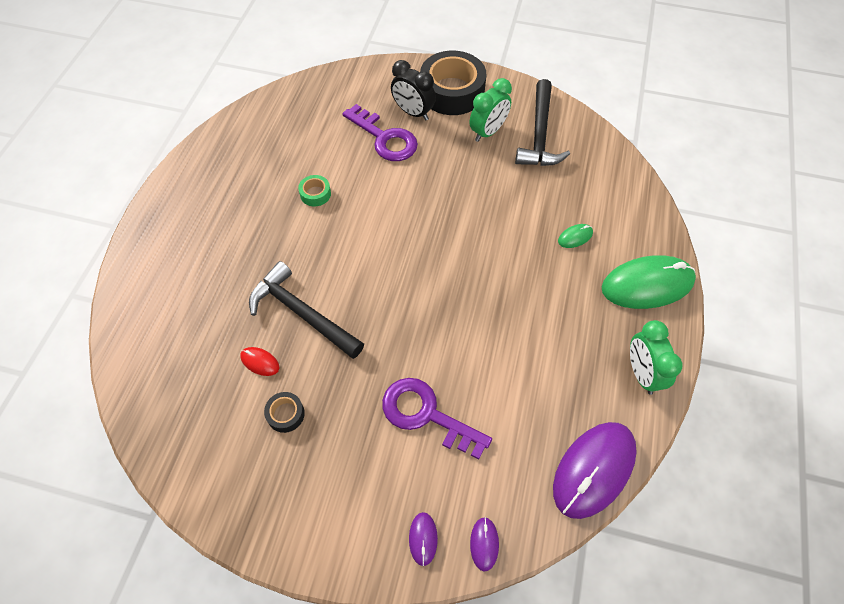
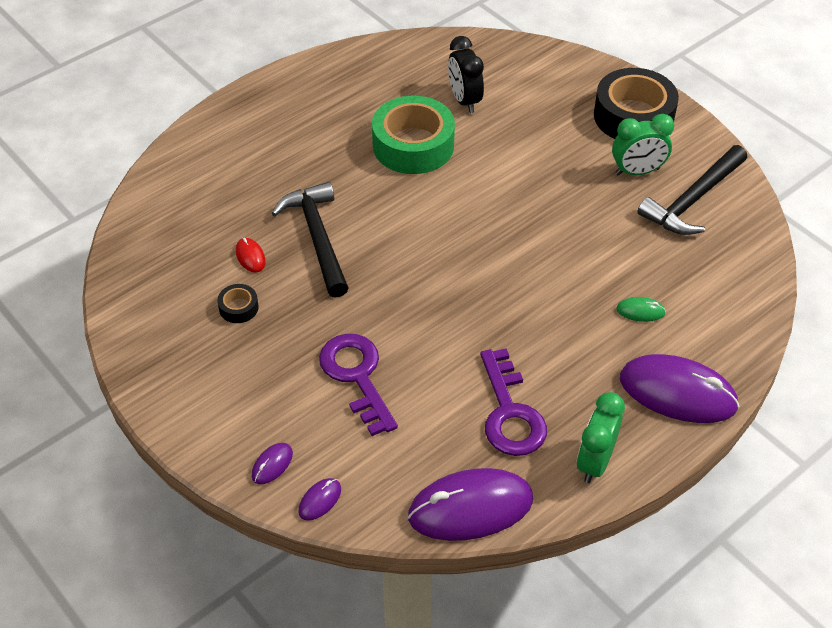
camera: 35 degrees right, 10 degrees down
green tape [298,175,331,206] -> green tape [372,96,455,174], size x2.33
purple key [342,104,418,161] -> purple key moved to [480,348,547,456]
black clock [391,60,436,121] -> black clock moved to [448,36,484,113]
green mouse [602,255,696,309] -> purple mouse [620,354,739,423]

